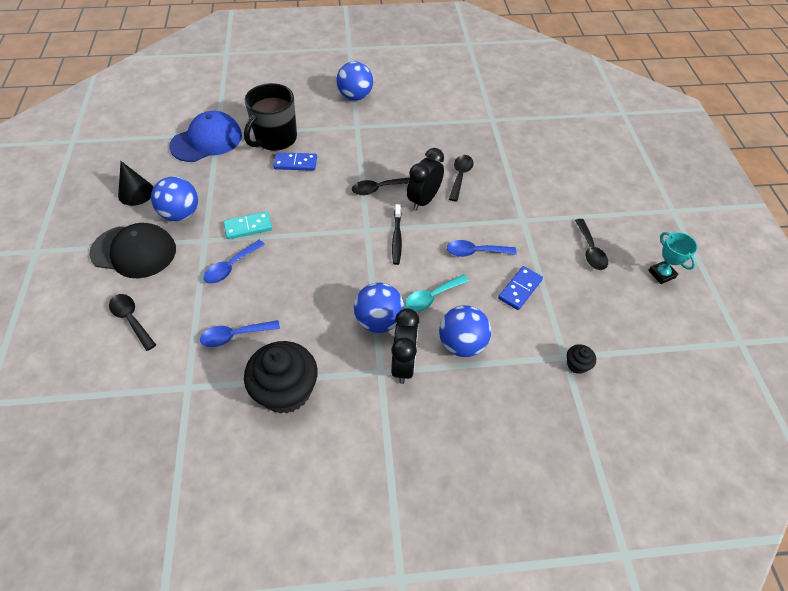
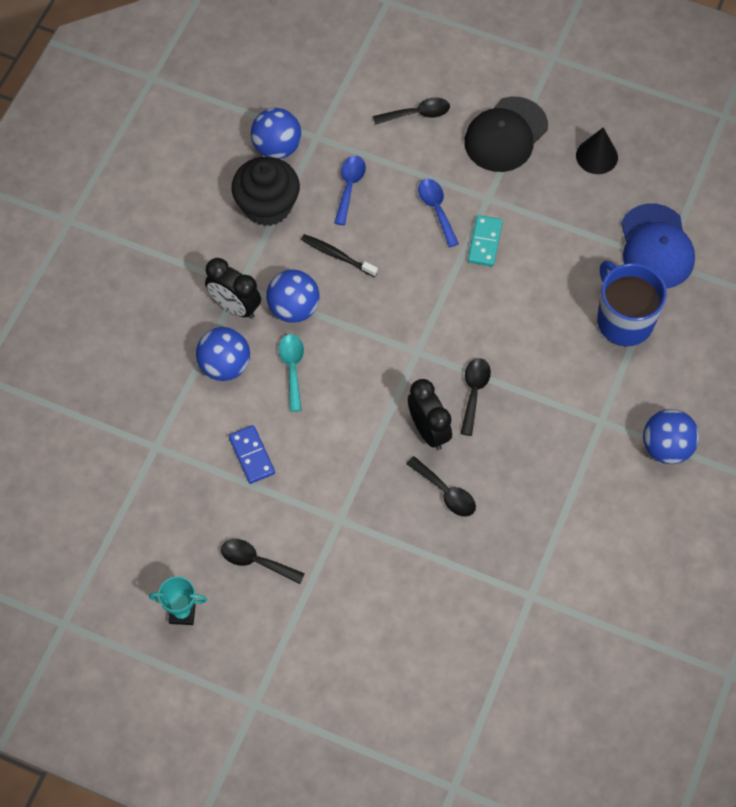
camera: 120 degrees right, 10 degrees up
blue ball [151,176,198,221] -> blue ball moved to [251,108,302,159]
black mug [244,83,297,151] -> blue mug [597,261,667,346]
blue domino [273,152,317,171] -> none
black toothbrush [392,204,402,265] -> black toothbrush moved to [301,234,378,277]
blue spoon [447,240,517,257] -> none
black cupcake [567,344,596,374] -> none

